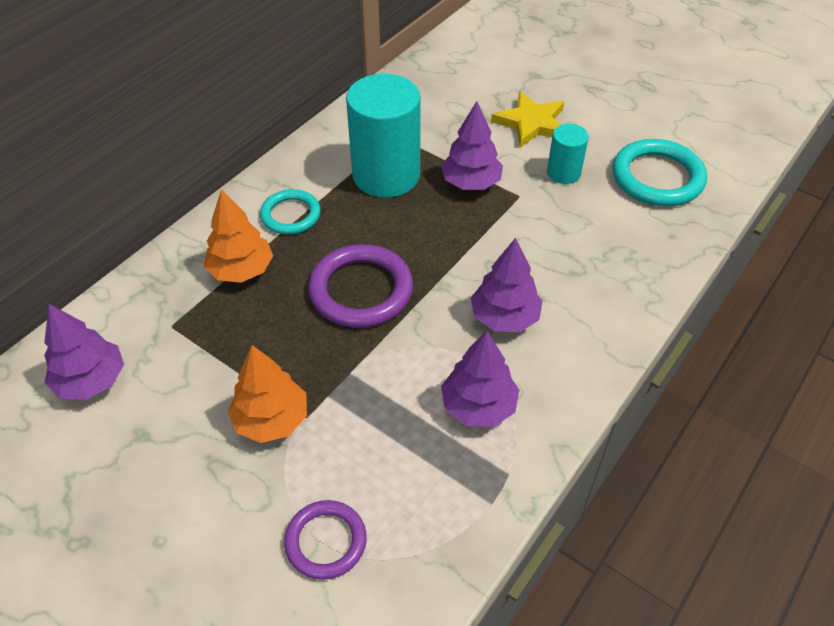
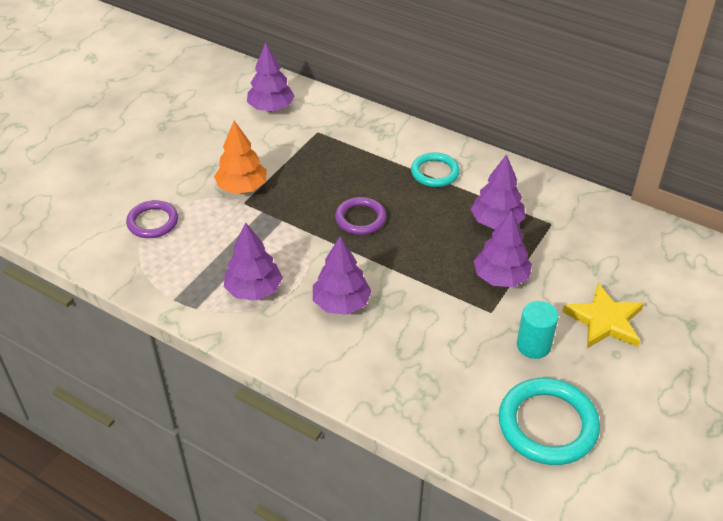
camera: 85 degrees right, 5 degrees down
orange tree [204,189,273,283] -> none
purple ring [308,244,413,328] -> purple ring [335,197,386,235], size x0.63
turquoise cylinder [346,74,421,198] -> purple tree [470,154,525,229]

